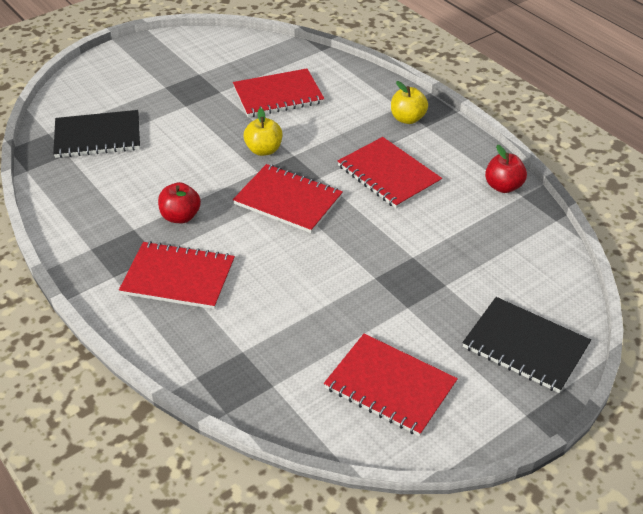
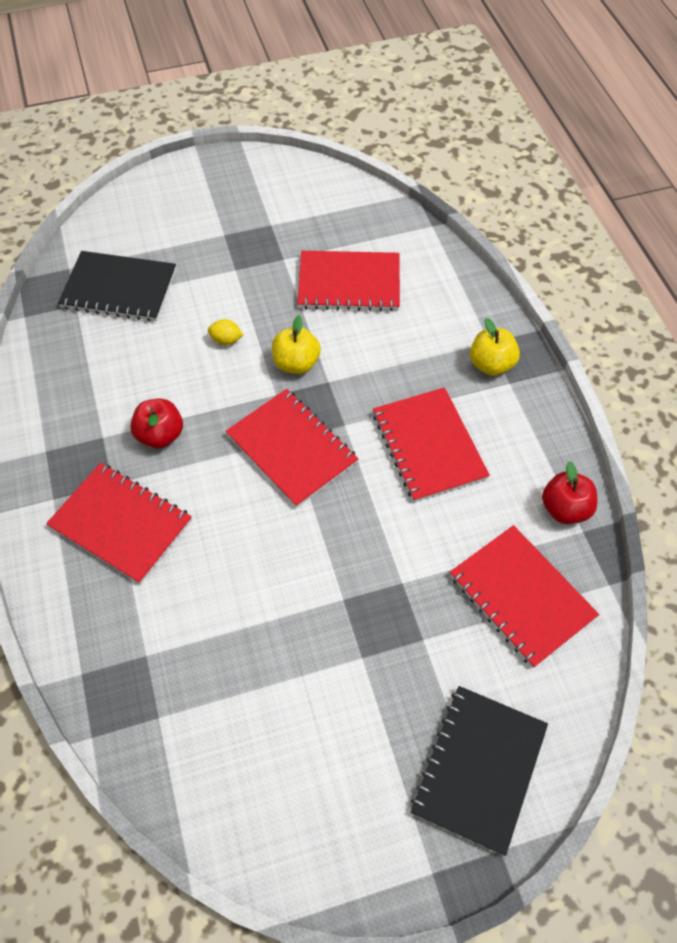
camera: 20 degrees right, 15 degrees up
red notebook [324,334,458,436] -> red notebook moved to [450,525,599,668]
black notebook [463,297,591,393] -> black notebook turned 60 degrees clockwise [411,686,548,856]
none -> yellow lemon [208,319,243,345]

